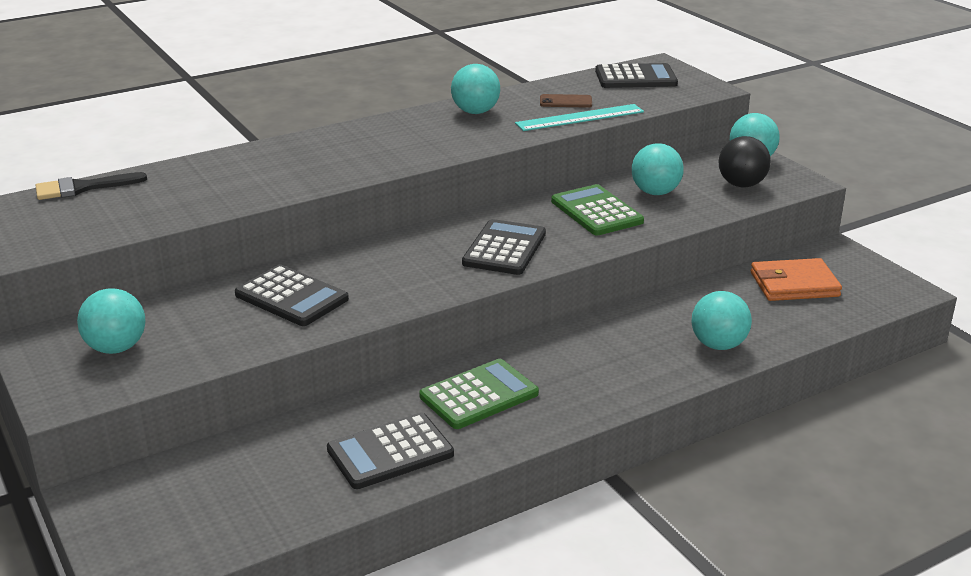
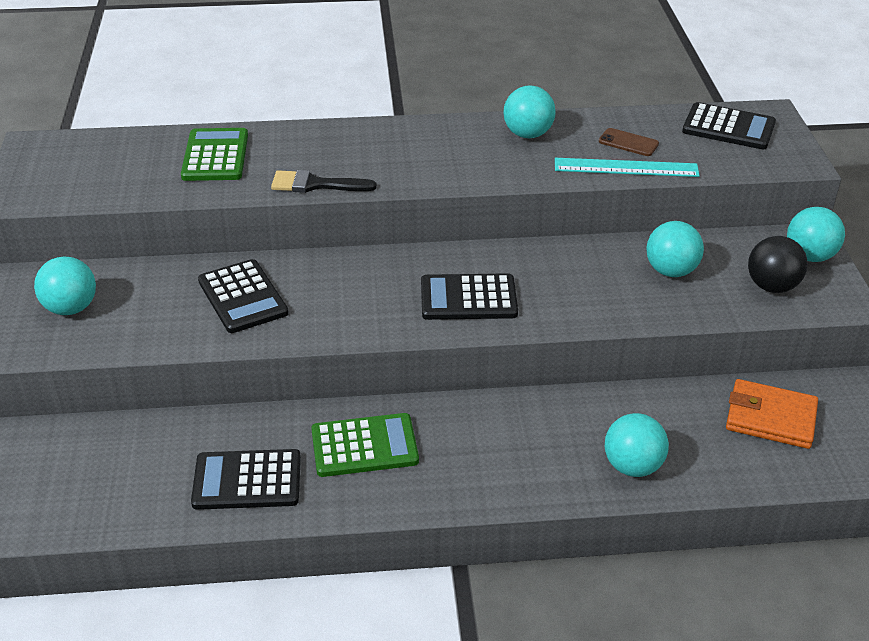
camera: 25 degrees right, 10 degrees up
black brush [36,172,147,200] -> black brush moved to [271,170,377,193]
black calculator [462,219,546,275] -> black calculator turned 135 degrees counterclockwise [421,273,518,320]
green calculator [551,184,644,235] -> green calculator moved to [181,128,248,181]

